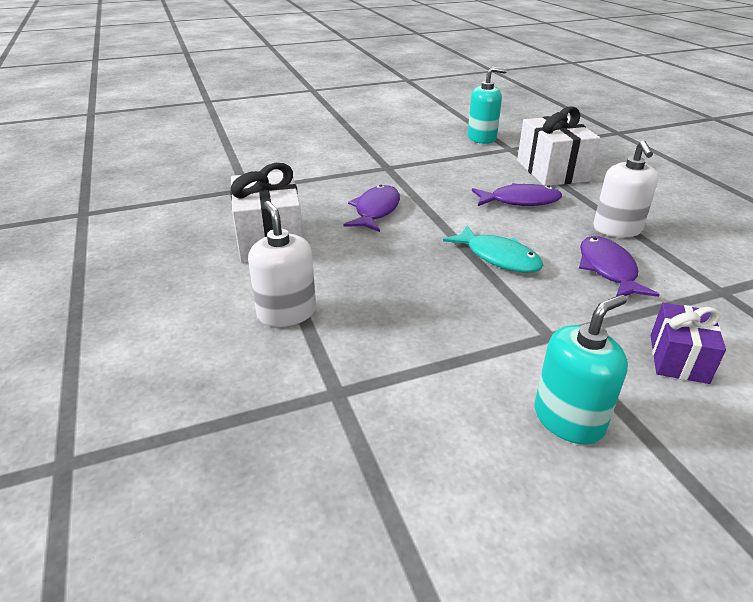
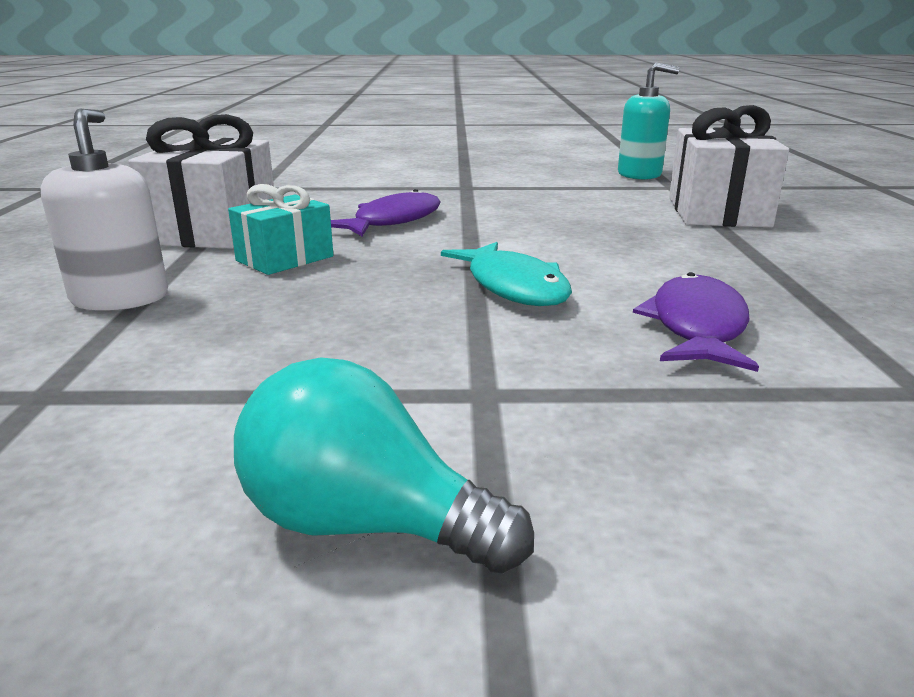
camera: 20 degrees right, 10 degrees down
purple fish [472,183,562,206] -> none
turquoise soap dispenser [535,295,628,444] -> turquoise light bulb [234,357,534,574]
white soap dispenser [593,140,658,237] -> none
purple gift [651,303,726,384] -> none
none -> turquoise gift [228,184,333,275]

